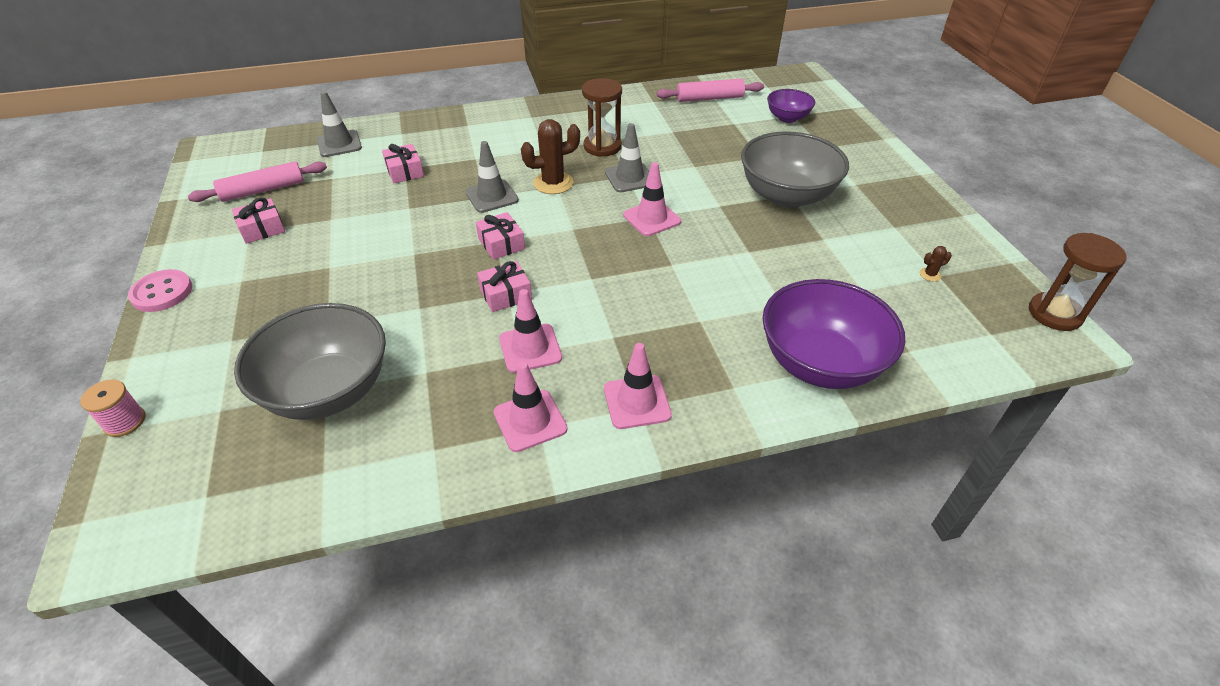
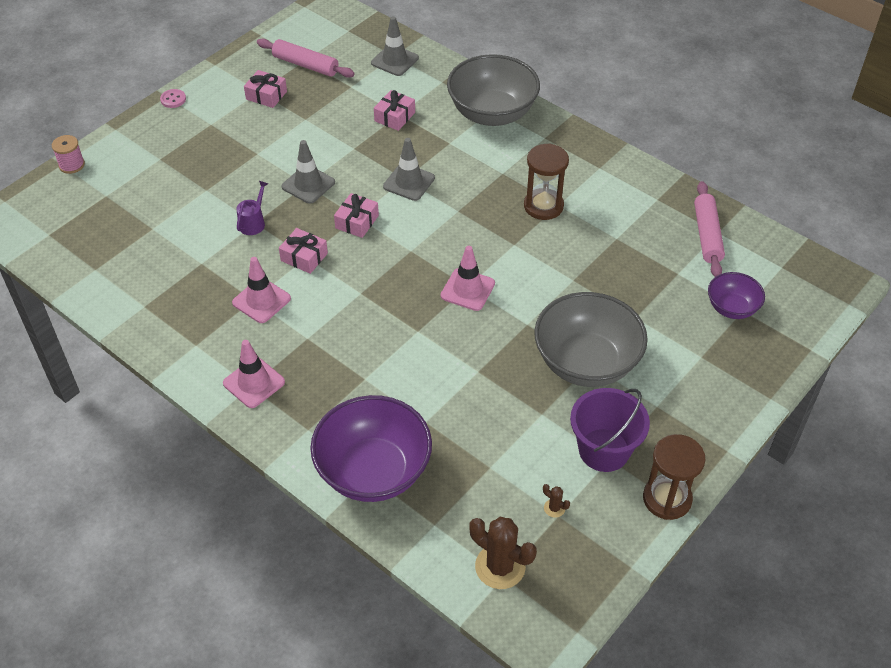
camera: 55 degrees right, 5 degrees up
pink button [128,269,192,312] -> pink button [160,89,186,108], size x0.60
grey bowl [234,303,386,420] -> grey bowl moved to [447,54,540,126]
pink traffic cone [493,362,568,452] -> none
brown cactus [521,119,580,194] -> brown cactus moved to [469,517,537,589]
grey traffic cone [605,123,649,192] -> grey traffic cone moved to [282,140,335,204]
pink rolling pin [657,79,764,102] -> pink rolling pin turned 45 degrees clockwise [694,181,725,277]
brown hourglass [1029,233,1127,331] -> brown hourglass moved to [643,434,706,520]
none -> purple watering can [236,181,268,235]
none -> purple bucket [570,388,650,472]

